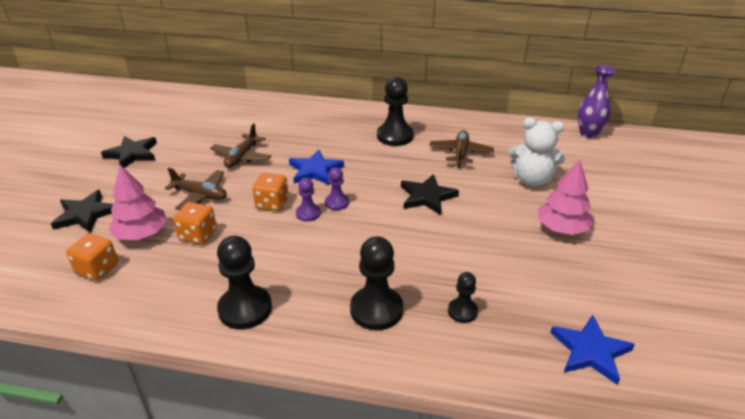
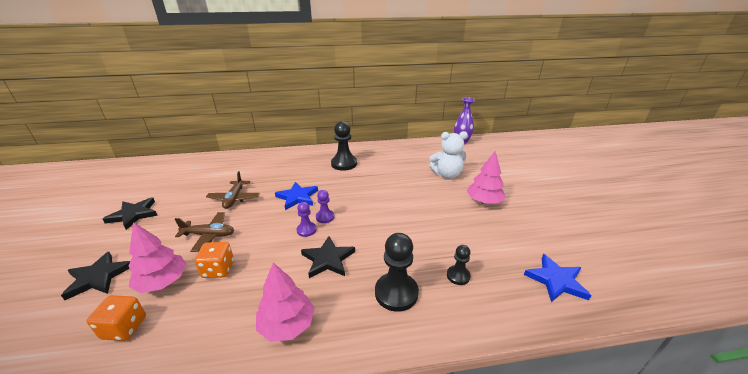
camera: 20 degrees left, 5 degrees down
black pawn [217,236,272,330] -> pink tree [256,263,315,342]
orange dice [252,173,289,211] -> none
black star [401,174,459,215] -> black star moved to [301,236,355,278]
brown plane [429,130,494,167] -> none

